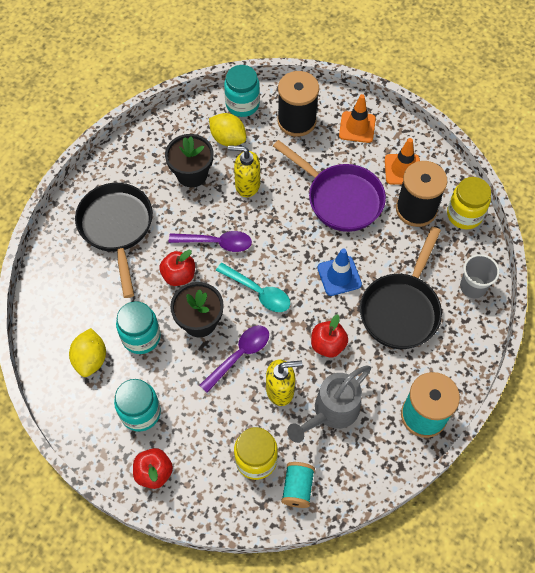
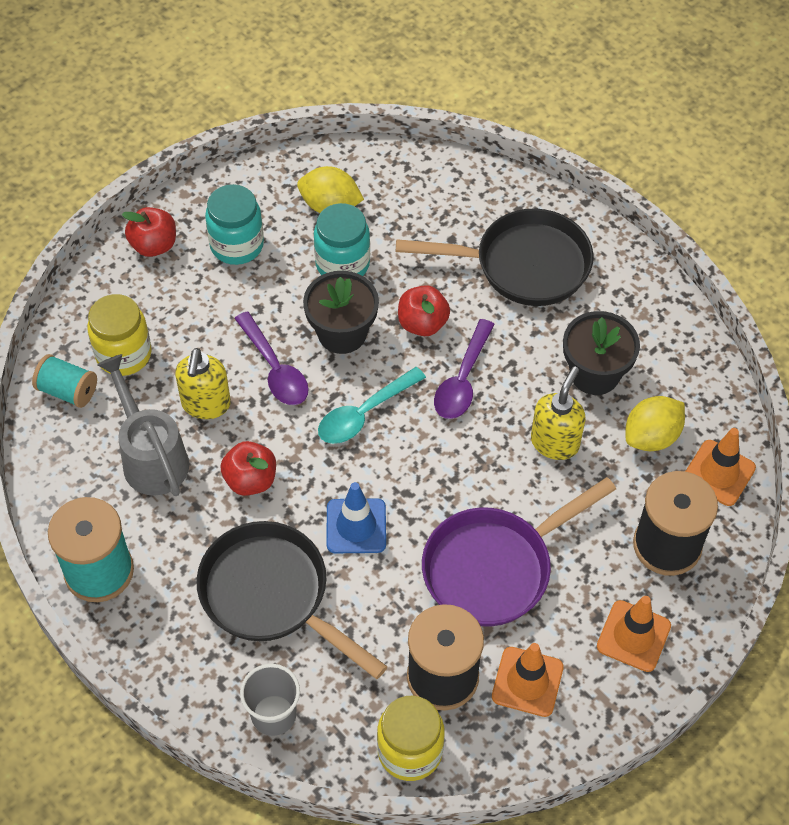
camera: 105 degrees right, 5 degrees down
turquoise jar [224,65,260,117] -> orange traffic cone [686,428,756,506]

